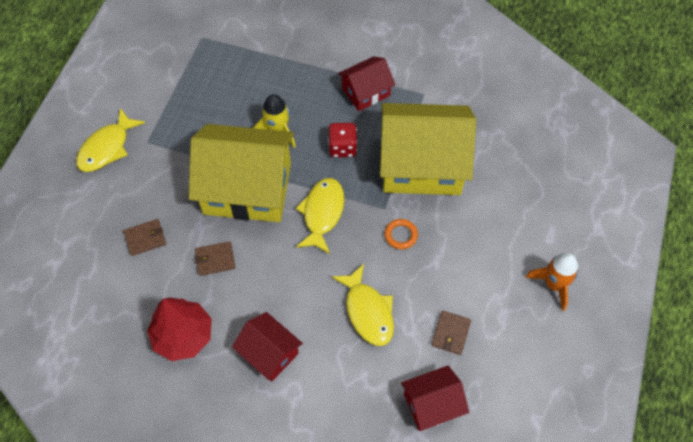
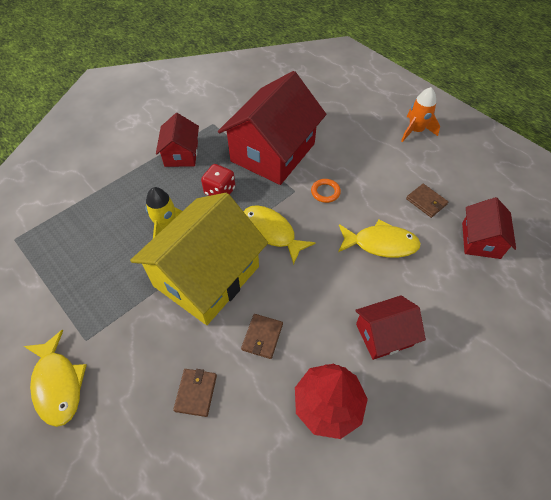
camera: 60 degrees left, 5 degrees down
yellow house [380,103,476,195] -> red house [218,71,326,185]

